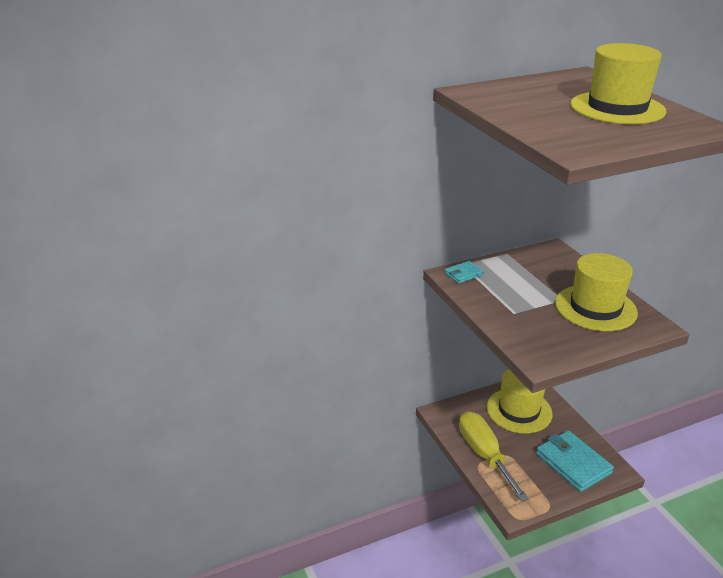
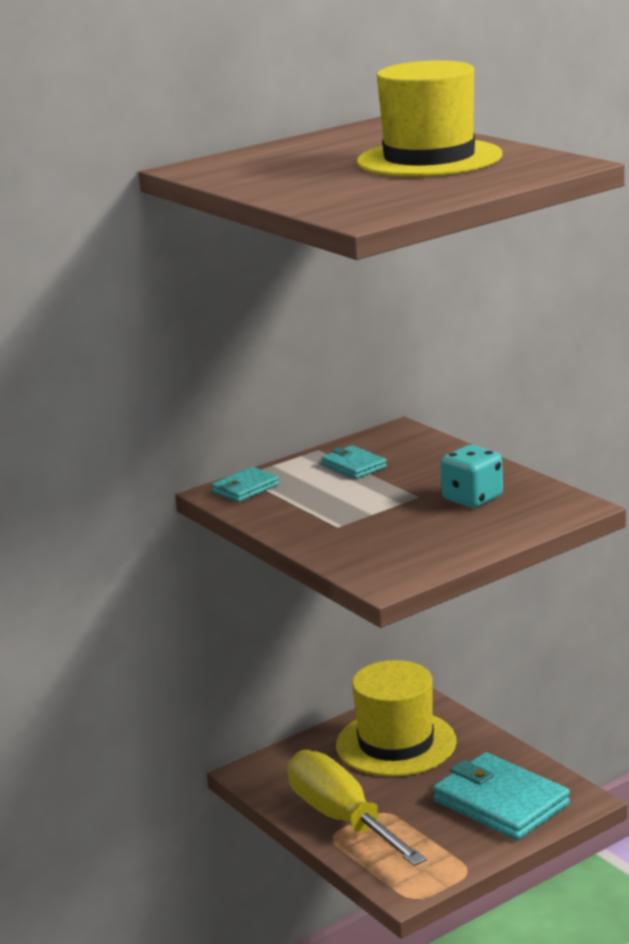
camera: 10 degrees left, 10 degrees down
yellow hat [555,253,638,331] -> turquoise dice [440,445,503,507]
none -> turquoise wallet [321,445,387,479]

